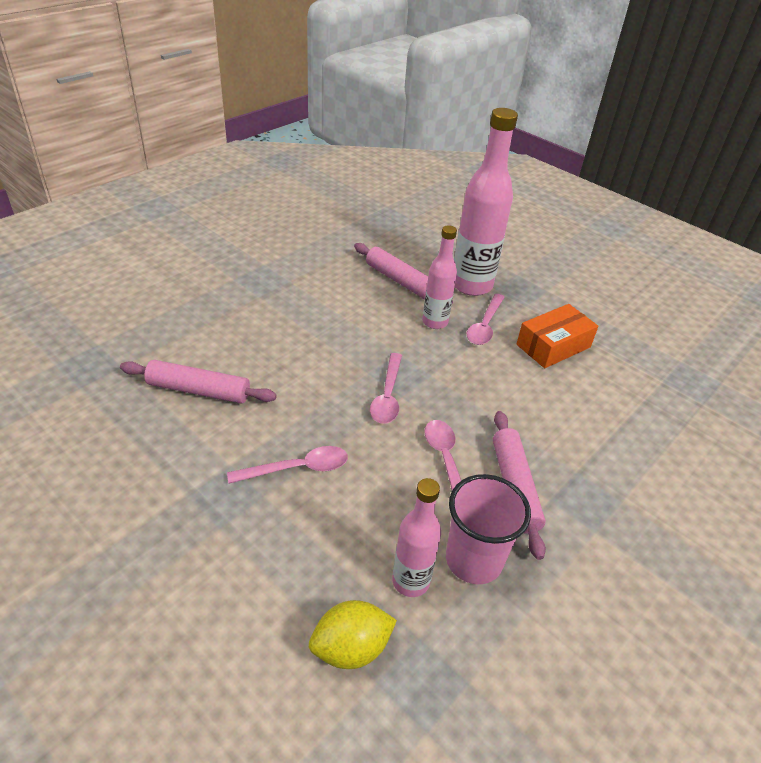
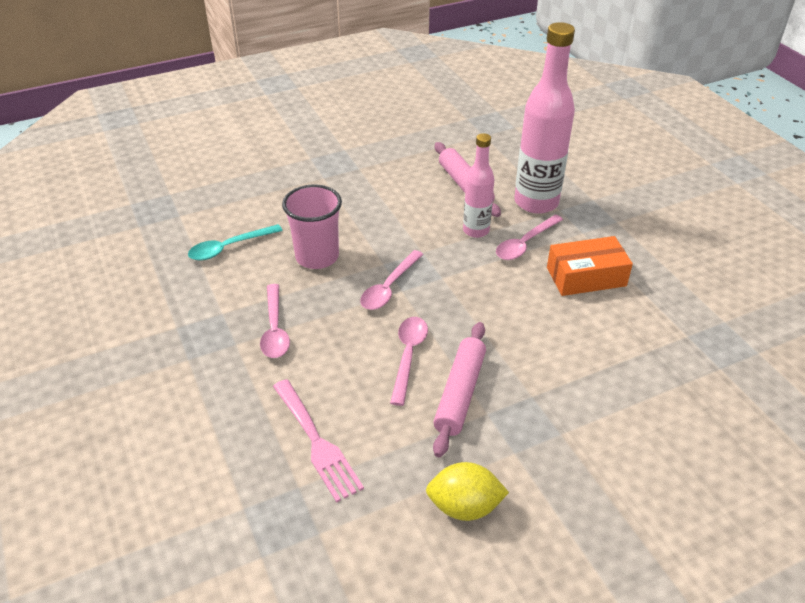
camera: 25 degrees right, 0 degrees up
pink rolling pin [120,360,277,404] -> turquoise spoon [188,224,283,260]
pink spoon [227,446,348,484] -> pink spoon turned 75 degrees clockwise [260,284,290,358]
yellow lemon [309,600,397,669] -> yellow lemon moved to [426,462,509,521]
pink bottle [392,478,441,597] -> pink fork [273,379,364,503]
pink cup [446,474,531,584] -> pink cup moved to [282,184,342,269]

